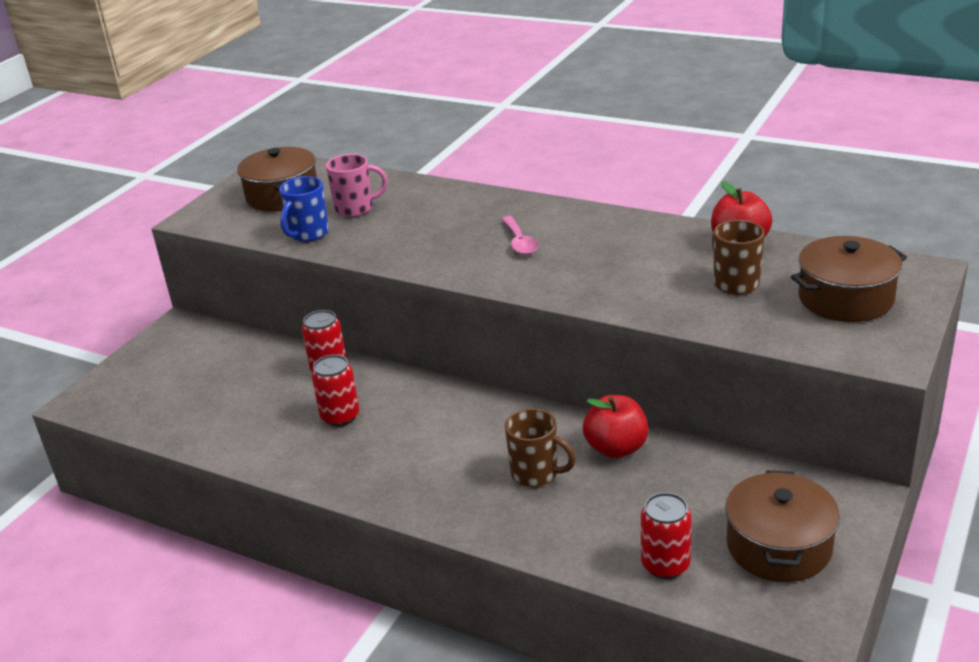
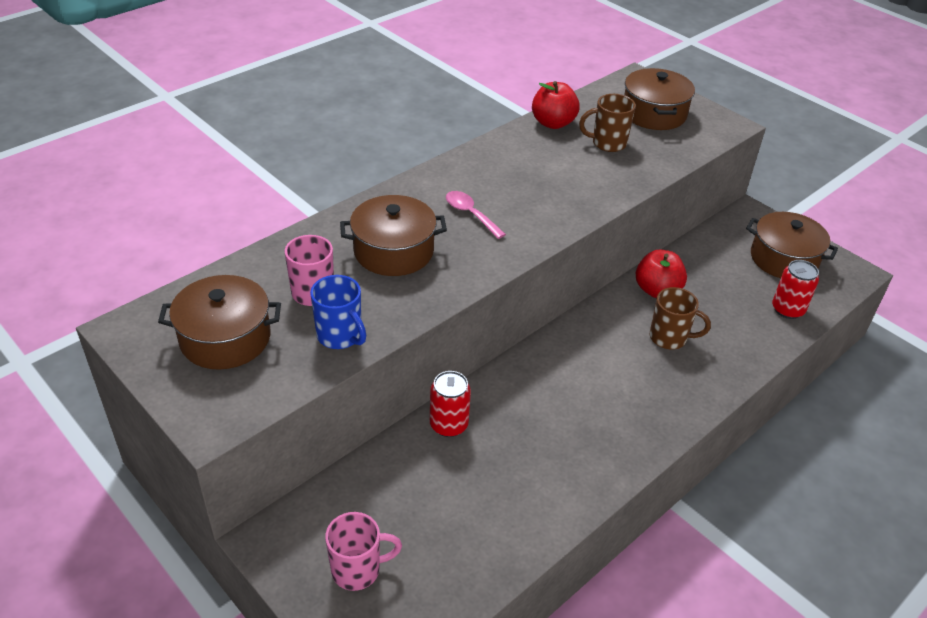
camera: 75 degrees left, 10 degrees up
red can [312,355,359,427] -> none
pink spoon [501,216,538,255] -> pink spoon turned 135 degrees counterclockwise [446,191,506,239]
brown mug [505,408,576,487] -> brown mug turned 60 degrees clockwise [650,287,711,349]
none -> pink mug [325,512,402,591]
none -> brown pot [340,195,447,276]

